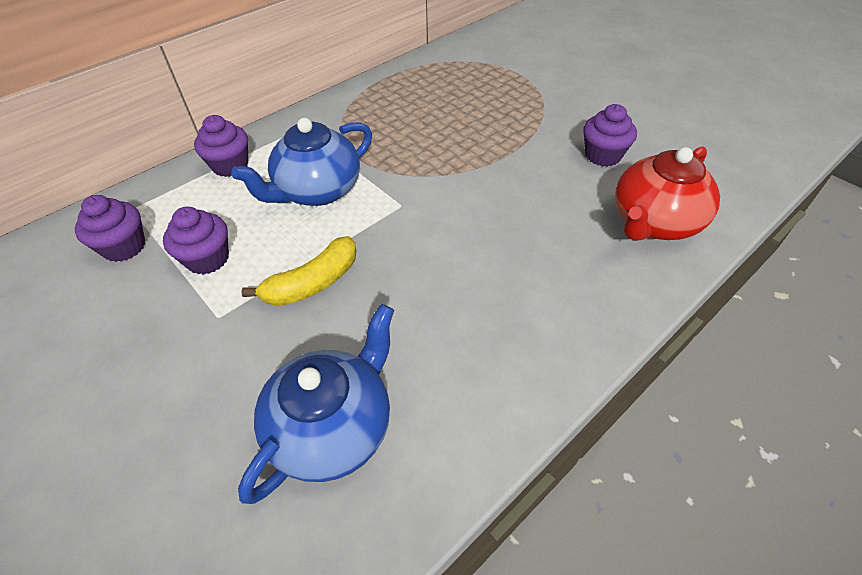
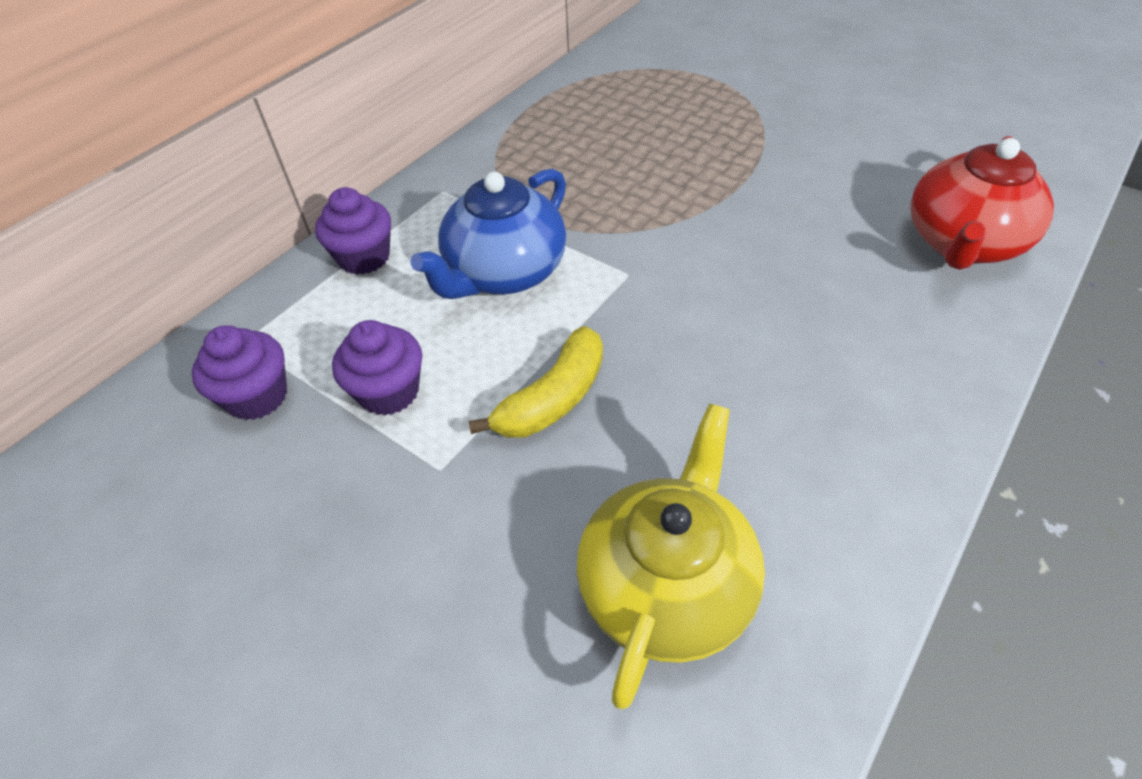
camera: 10 degrees left, 0 degrees up
blue teapot [238,304,394,504] -> yellow teapot [577,404,765,709]
purple cupcake [583,104,637,167] -> none

